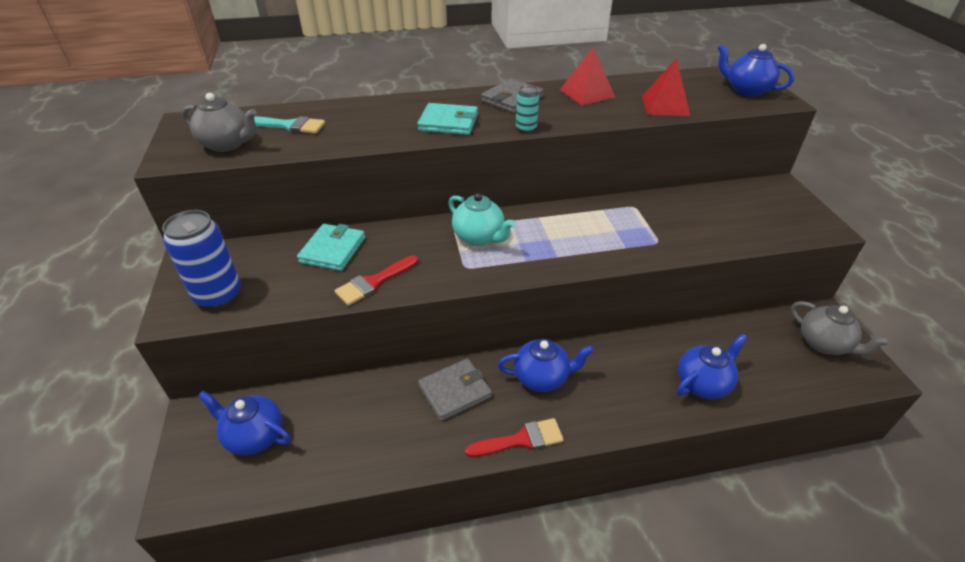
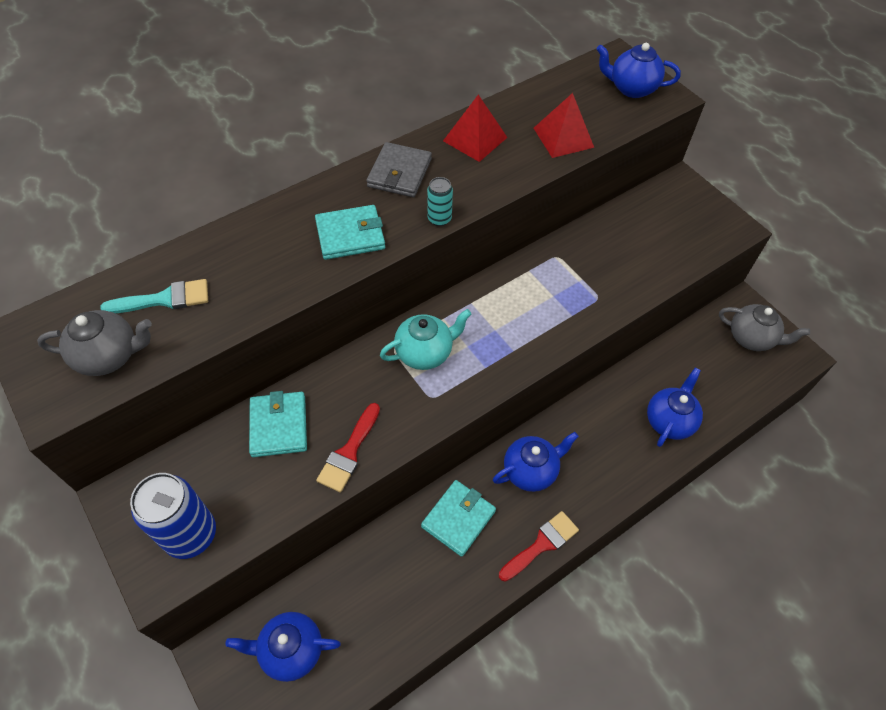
camera: 25 degrees left, 15 degrees up
grey wallet [418,358,492,421] -> turquoise wallet [421,480,496,557]
turquoise teapot [448,193,515,246] -> turquoise teapot turned 45 degrees counterclockwise [380,309,471,370]

